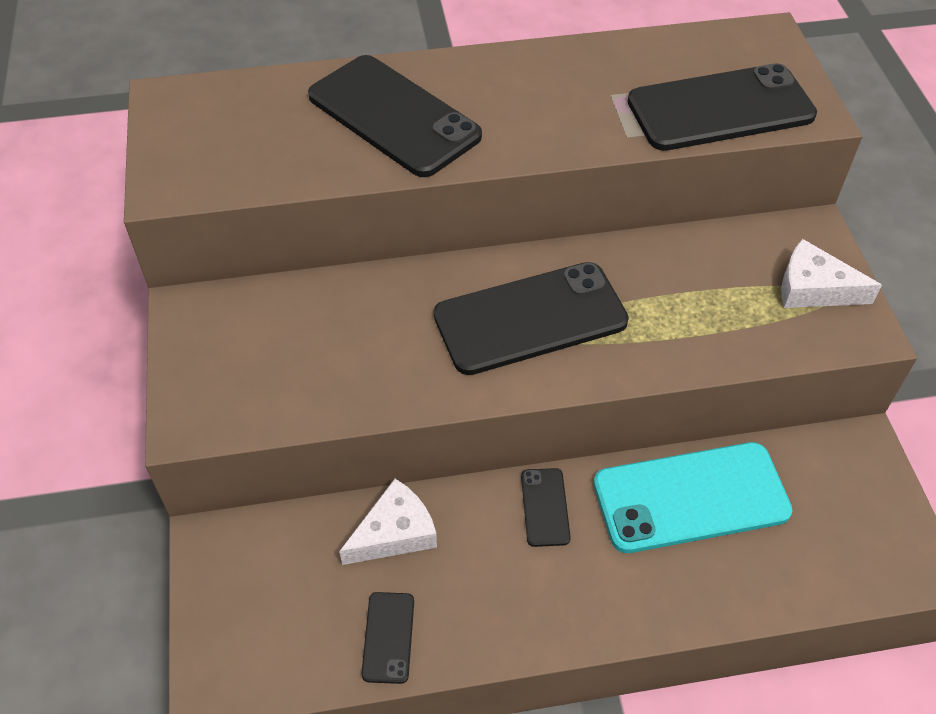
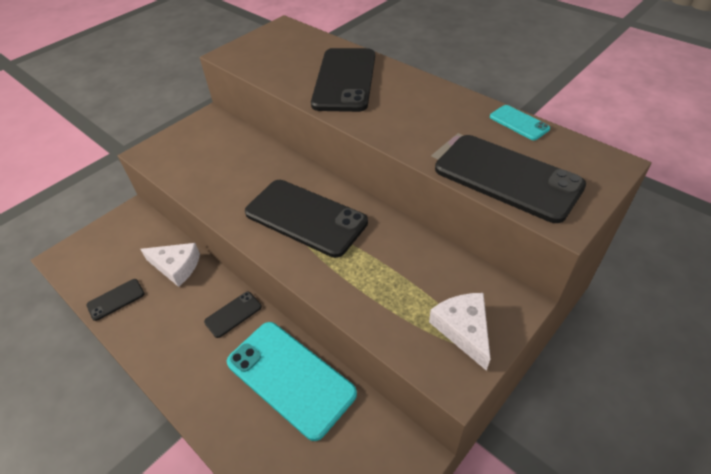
camera: 55 degrees right, 5 degrees down
none -> turquoise phone [490,105,550,140]

